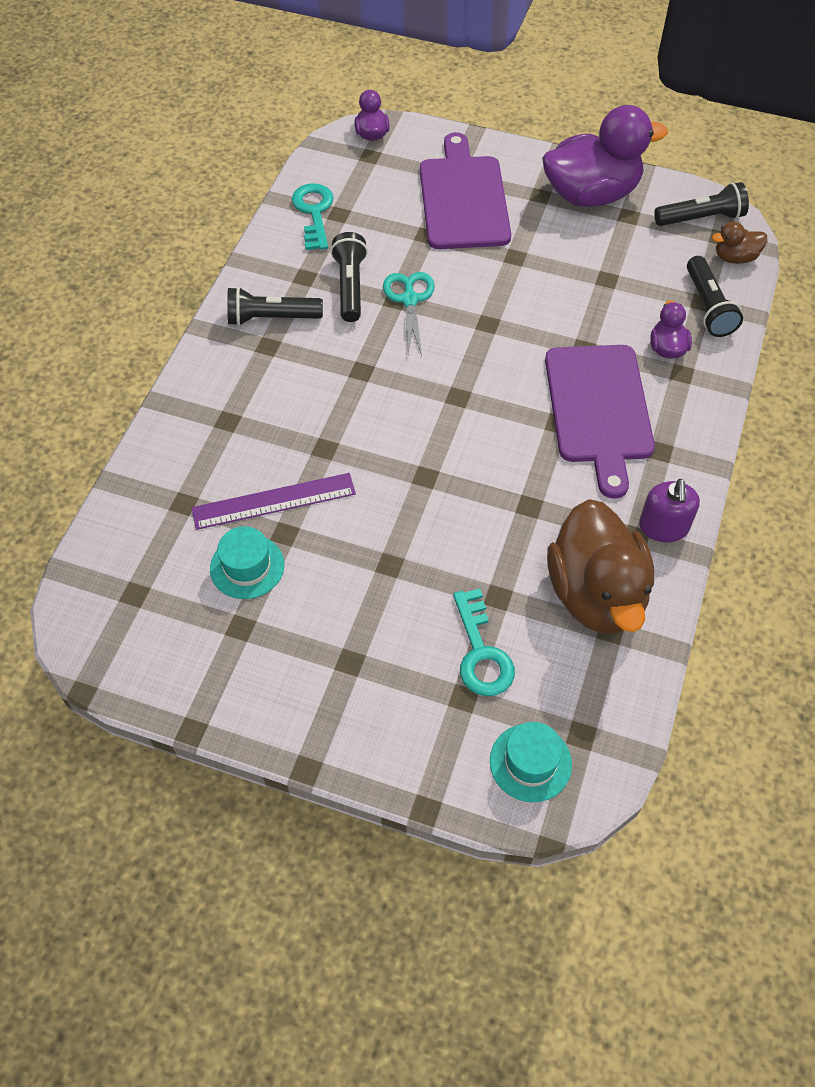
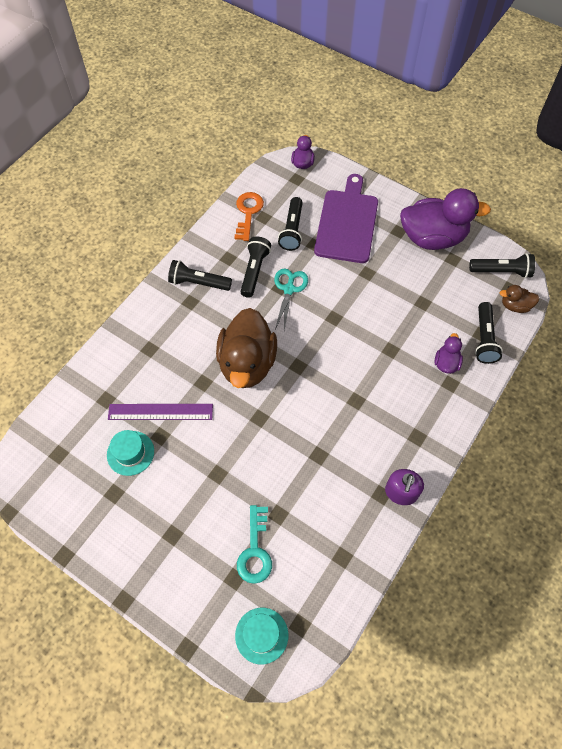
camera: 15 degrees right, 5 degrees up
turquoise key [292,183,334,250] -> orange key [234,192,264,241]
purple cutting board [545,345,655,499] -> none
brown duck [547,499,654,634] -> brown duck moved to [216,308,277,388]
none -> black flashlight [278,197,303,251]

